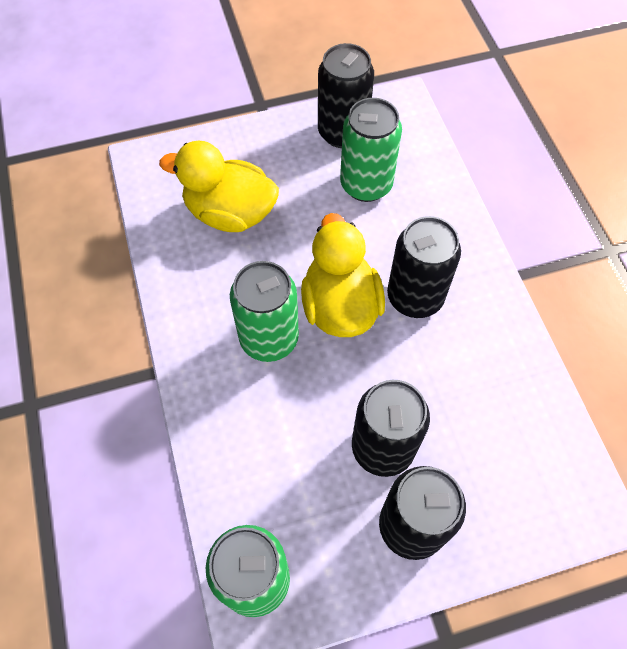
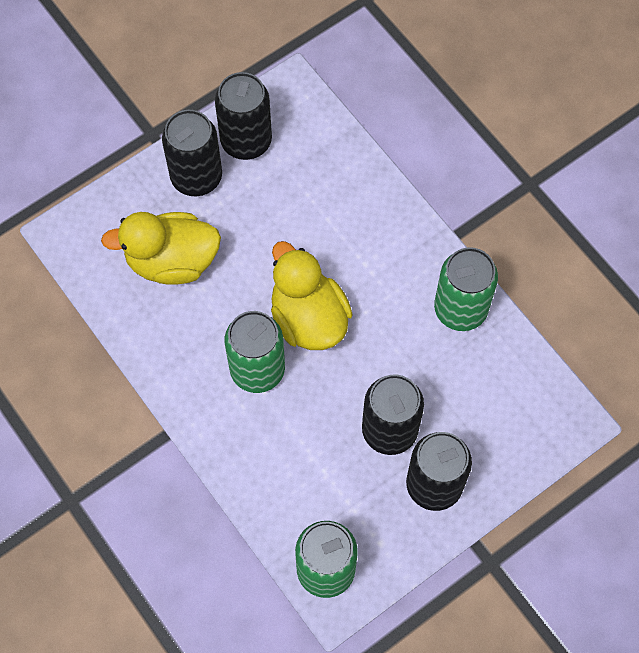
camera: 20 degrees left, 5 degrees up
green can [340,98,402,202] -> green can moved to [434,247,498,331]
black can [387,216,461,318] -> black can moved to [162,110,222,196]

